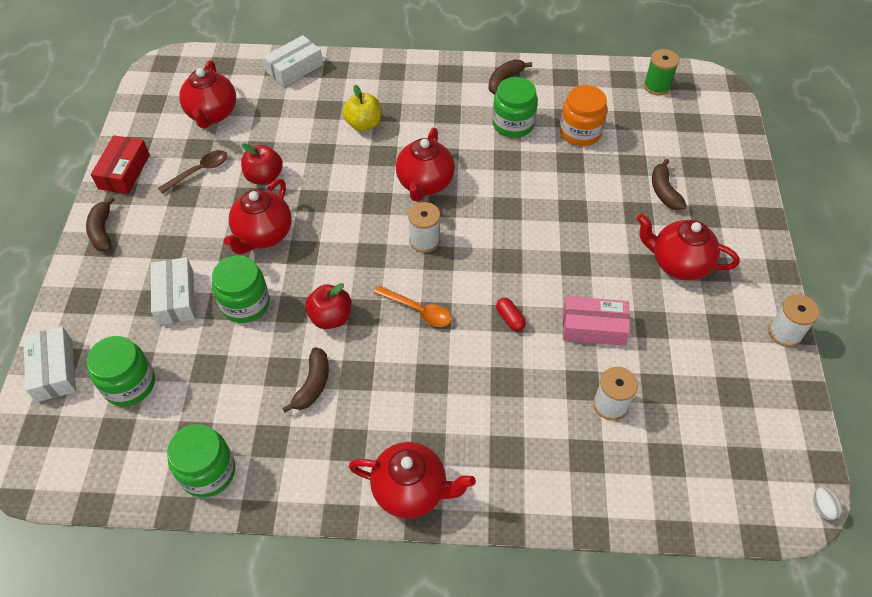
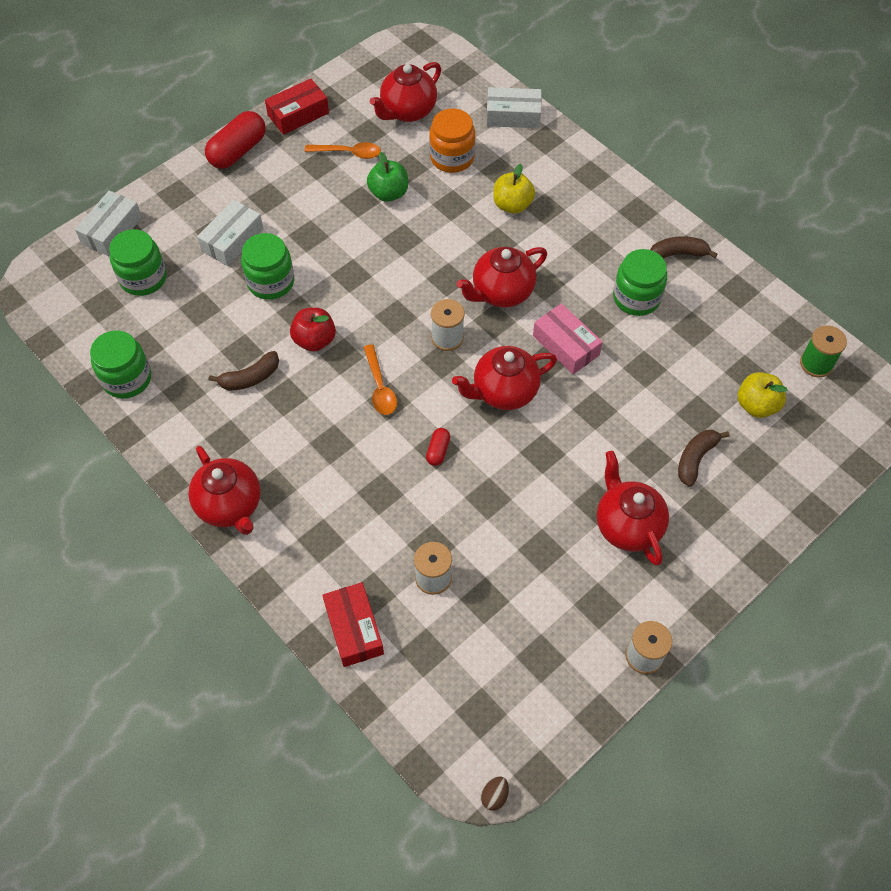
camera: 45 degrees right, 5 degrees up
brown banana [86,197,115,252] -> red capsule [205,111,266,169]
brown spoon [158,150,227,194] -> orange spoon [305,142,381,159]
red teapot [224,179,292,255] -> red teapot moved to [452,346,557,410]
red apple [241,143,283,185] -> green apple [367,152,408,202]
orange jar [560,85,607,146] -> orange jar moved to [429,109,475,173]
pink box [563,296,630,346] -> pink box moved to [533,303,603,374]
white egg [813,487,842,520] -> brown egg [481,777,509,811]
none -> red box [322,582,384,667]
none -> yellow apple [738,372,787,418]

